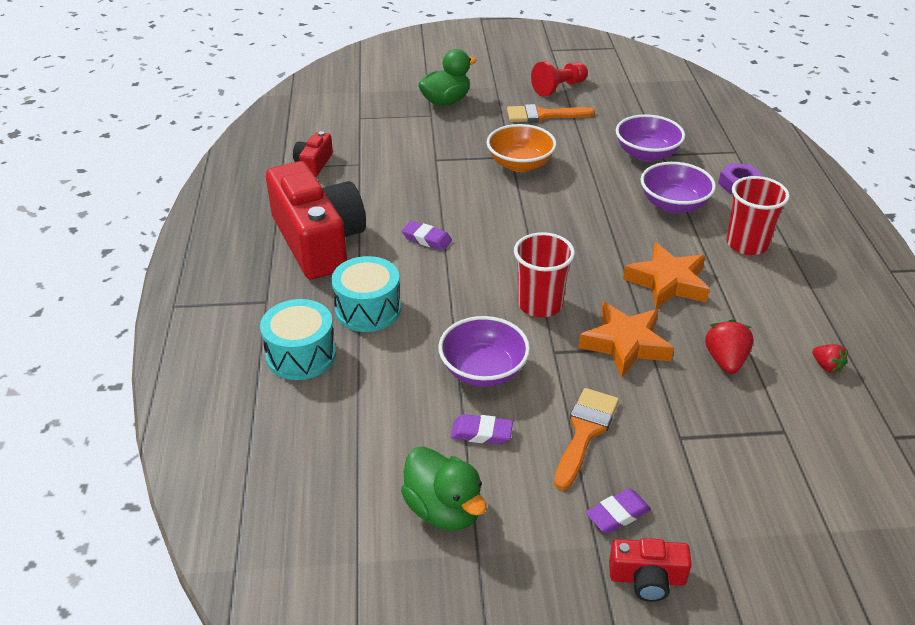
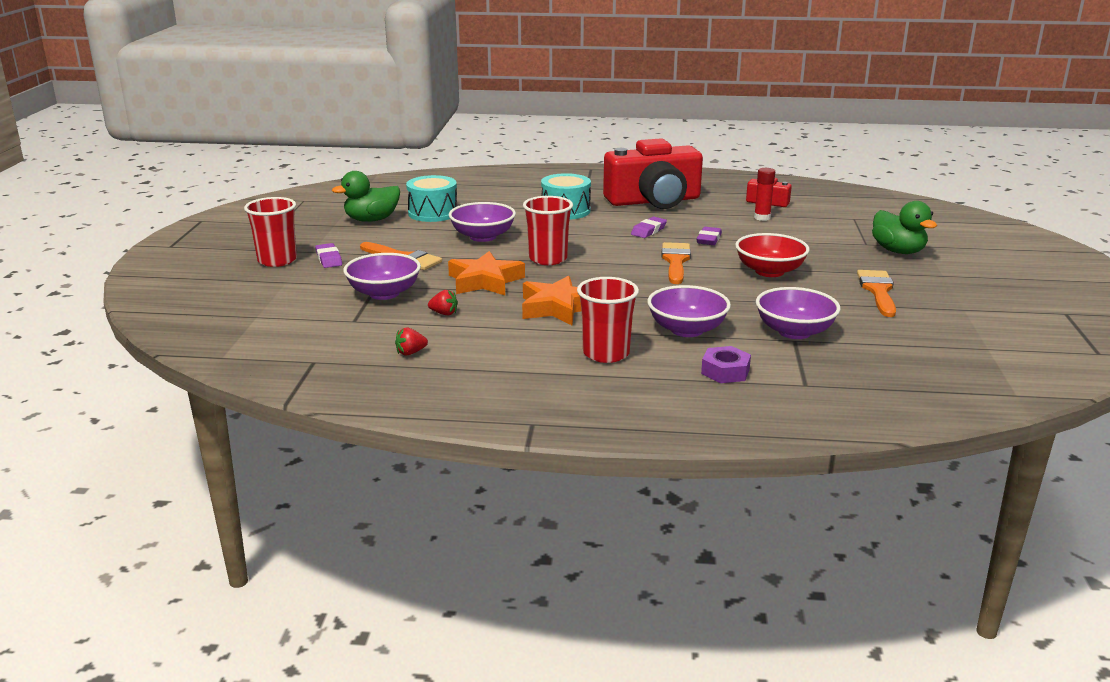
camera: 100 degrees right, 15 degrees down
turquoise drum [260,299,336,380] -> turquoise drum moved to [406,175,457,222]
purple eraser [451,414,513,444] -> purple eraser moved to [697,227,722,245]
orange bowl [487,124,557,172] -> red bowl [735,233,810,277]
red pawn [531,61,588,97] -> none
red camera [609,538,692,602] -> red cup [244,197,297,267]
red strawberry [705,319,754,374] -> red strawberry [428,290,458,315], size x0.63
none -> purple bowl [343,253,421,300]
none -> orange brush [661,242,691,284]
none -> red glue stick [754,168,775,221]

